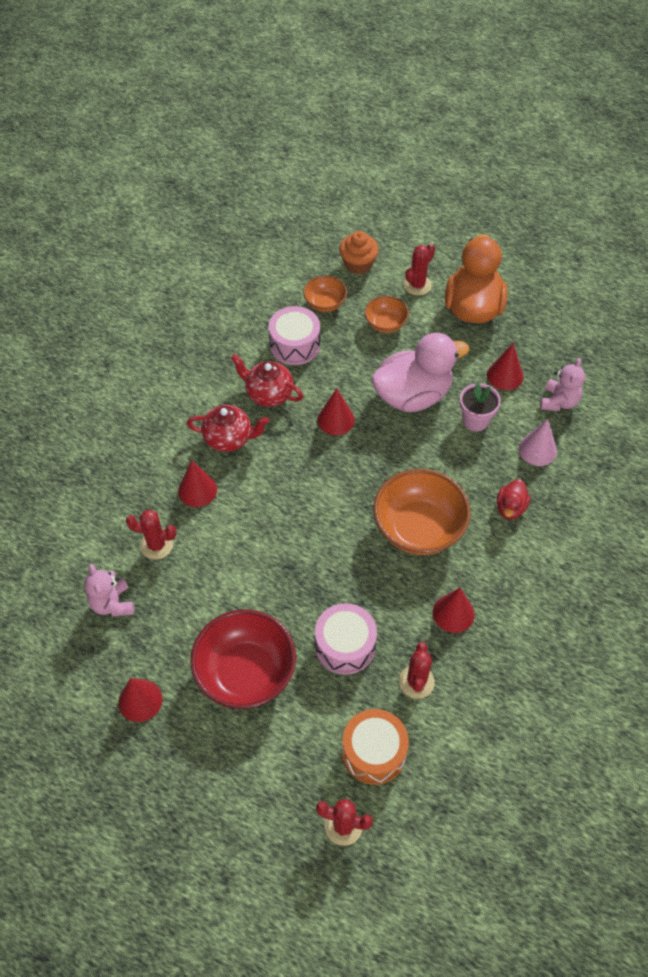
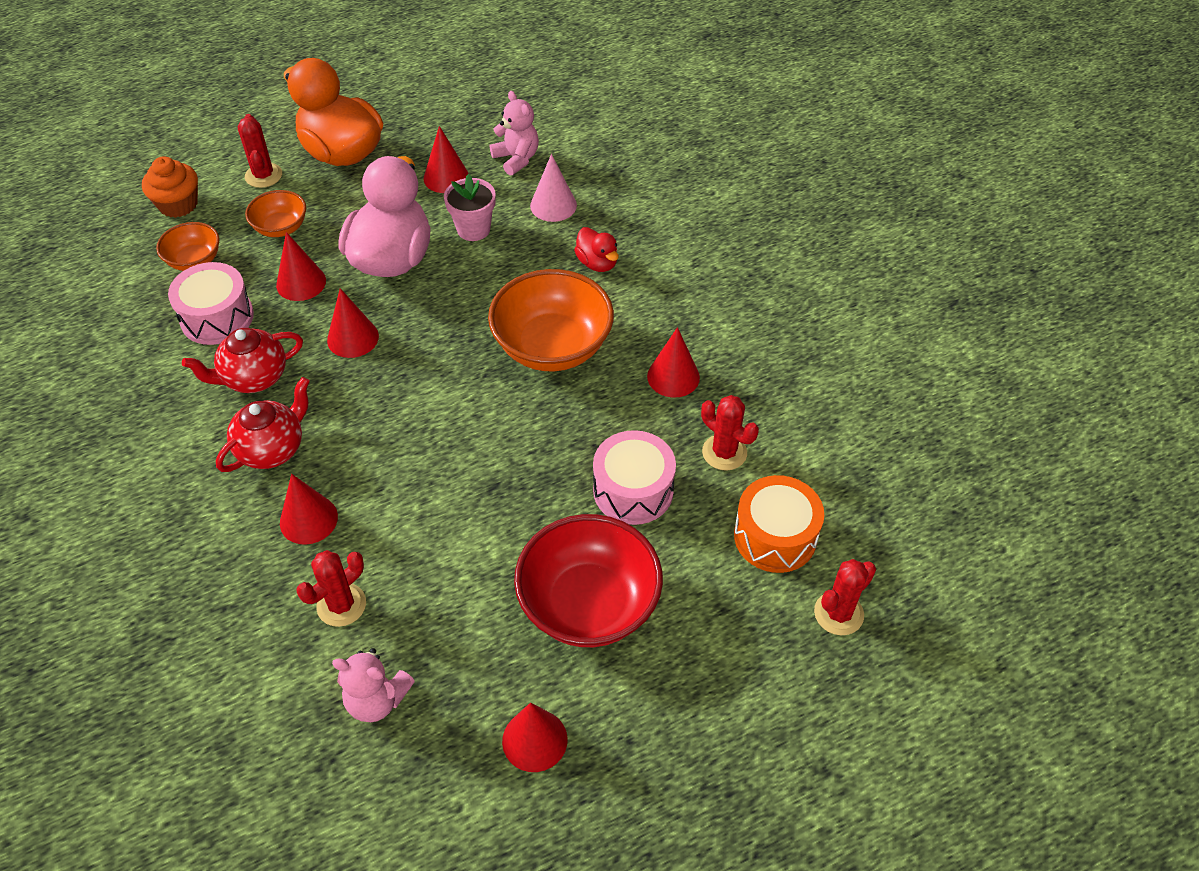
camera: 55 degrees left, 5 degrees down
none -> red cone [276,232,326,301]

